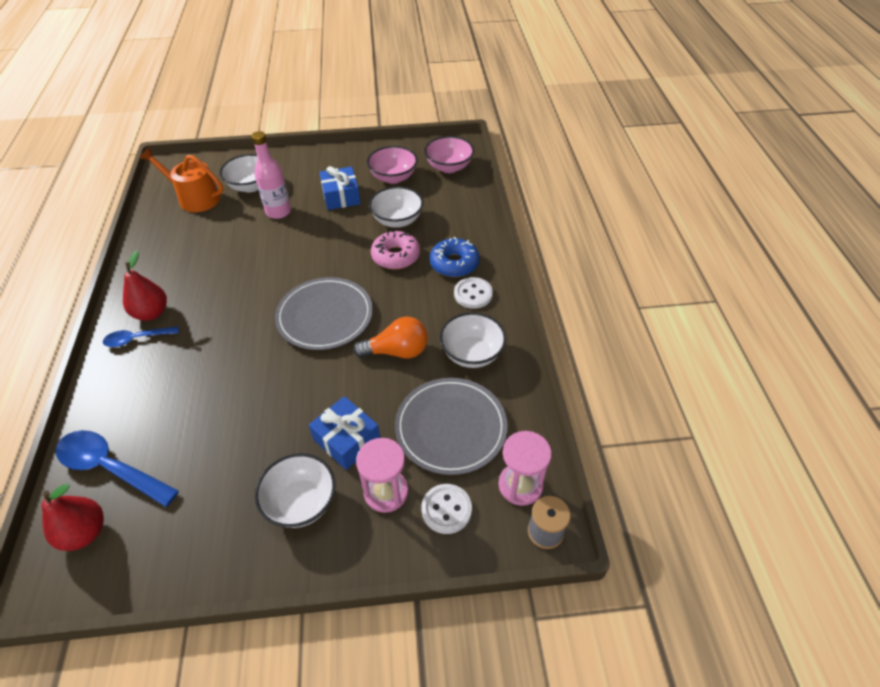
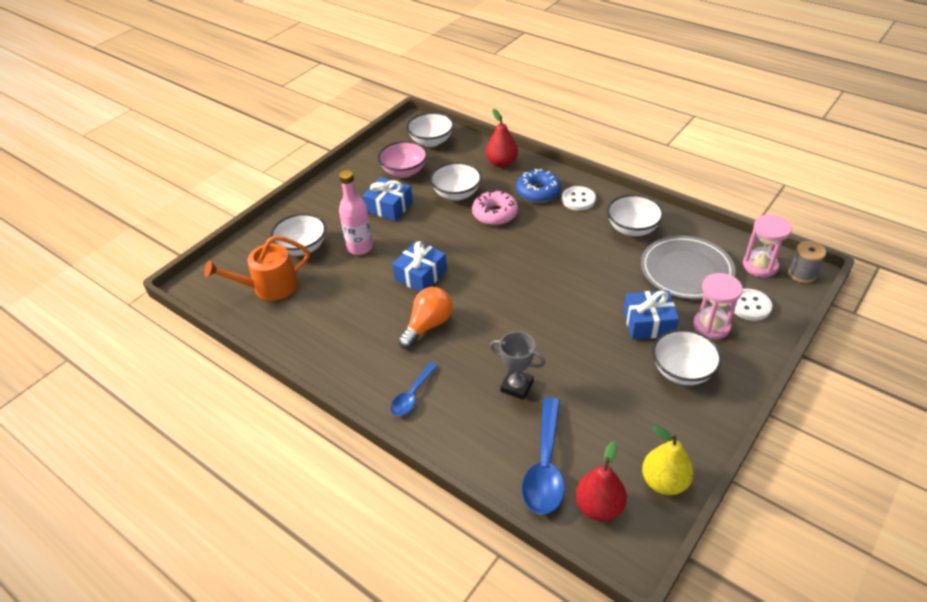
camera: 45 degrees left, 5 degrees down
blue spoon [56,430,179,507] -> blue spoon turned 60 degrees counterclockwise [522,397,565,515]
red pear [123,251,167,321] -> red pear moved to [486,109,518,168]
grey plate [275,277,373,350] -> none
orange light bulb [353,317,428,359] -> orange light bulb moved to [398,287,452,349]
pink bowl [424,136,474,173] -> white bowl [407,112,454,147]
none -> blue gift [392,241,447,292]
none -> grey trophy [490,331,545,400]
none -> yellow pear [642,425,694,495]

